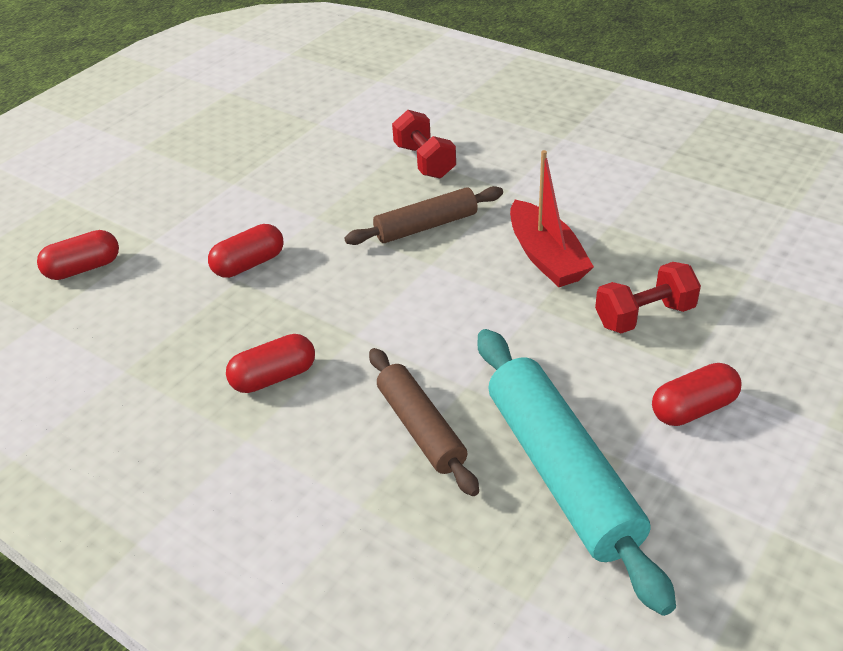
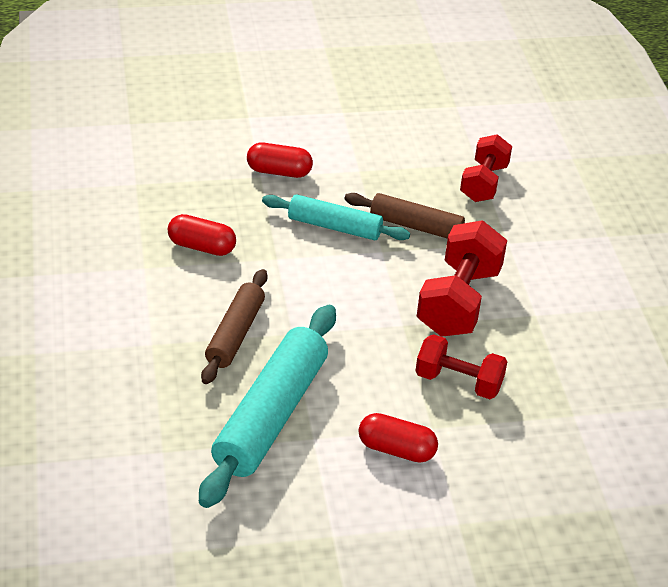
camera: 40 degrees right, 0 degrees up
red capsule [37,230,119,280] -> none
red boat [510,150,594,287] -> red dumbbell [417,220,507,337]
none -> turquoise rolling pin [262,194,410,240]

